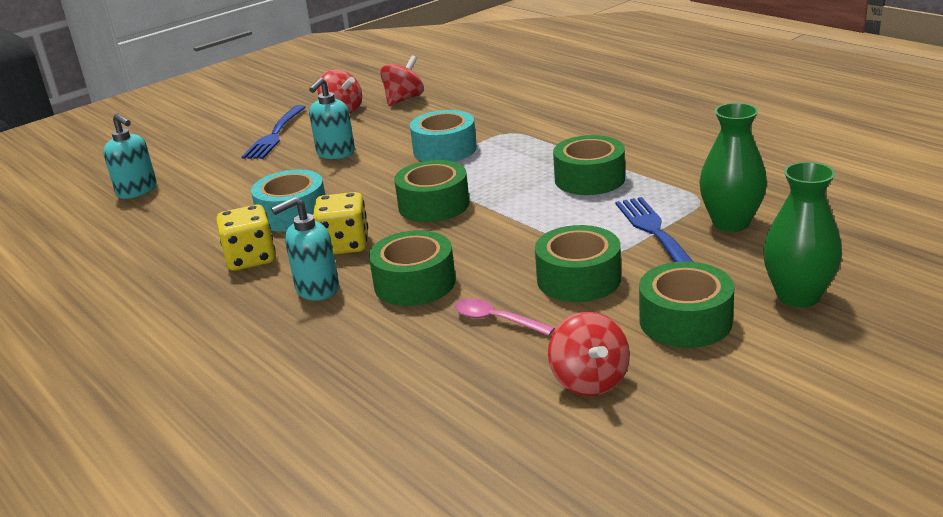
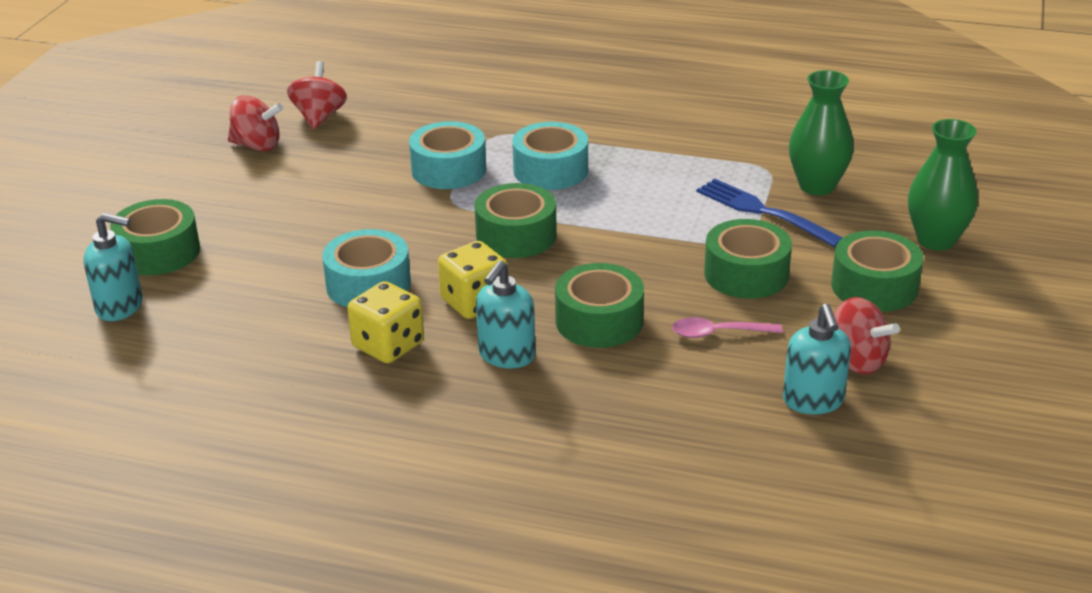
camera: 35 degrees left, 5 degrees up
blue fork [241,105,306,159] -> none
turquoise soap dispenser [309,78,355,159] -> turquoise soap dispenser moved to [783,304,851,415]
green tape [553,135,625,195] -> green tape moved to [110,199,200,275]
none -> turquoise tape [512,122,588,190]

